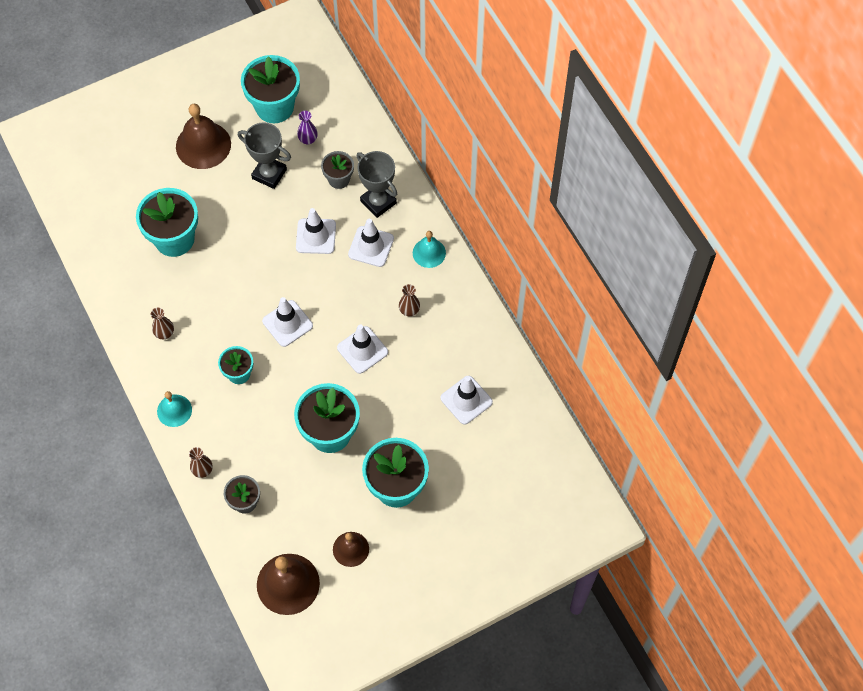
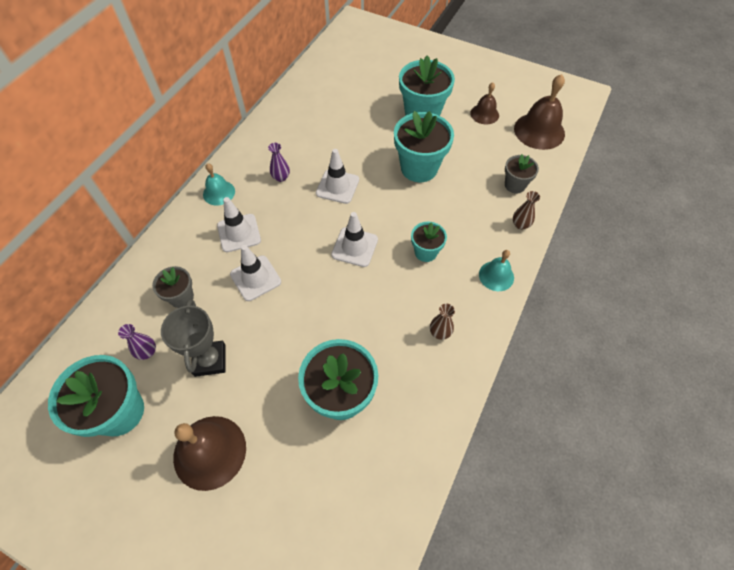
camera: 125 degrees left, 5 degrees down
grey trophy [356,151,397,218] -> none
brown vase [399,284,420,316] -> purple vase [268,143,290,182]
white traffic cone [441,376,493,425] -> none

